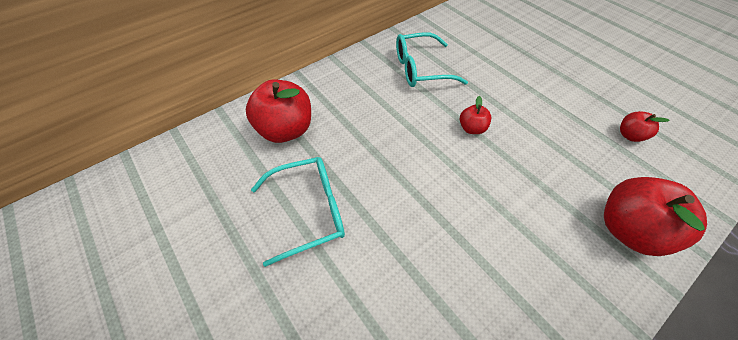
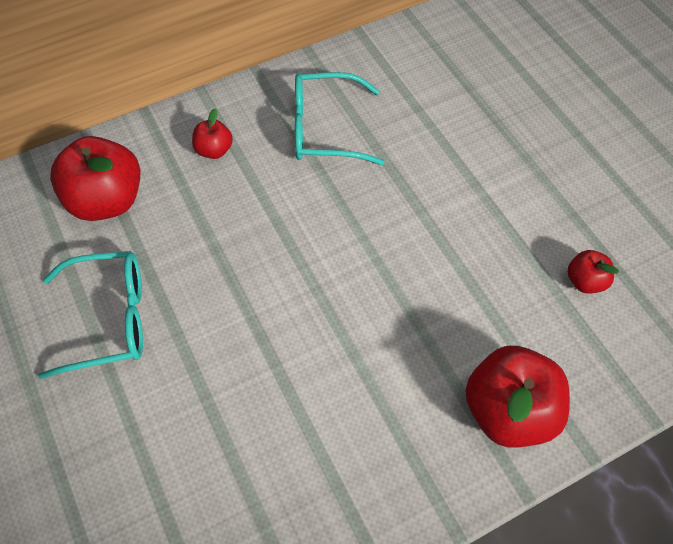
camera: 10 degrees right, 5 degrees up
red apple [460,96,491,134] -> red apple moved to [192,109,233,159]

